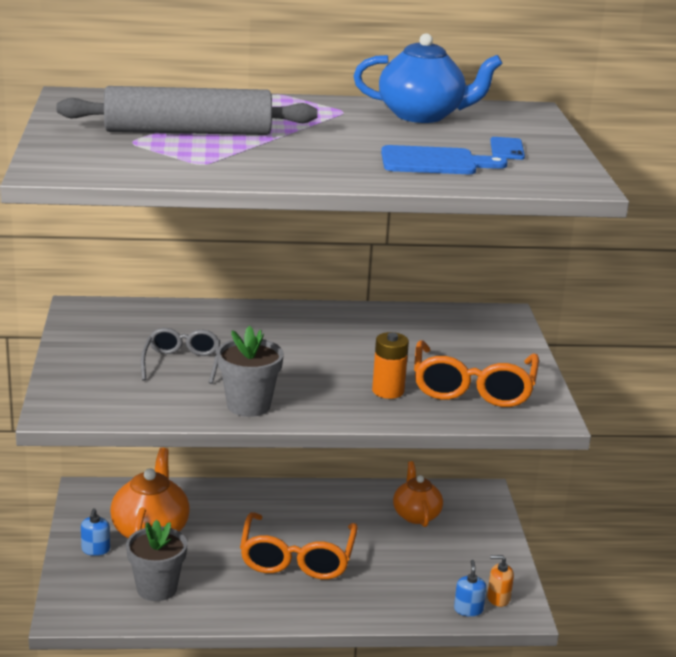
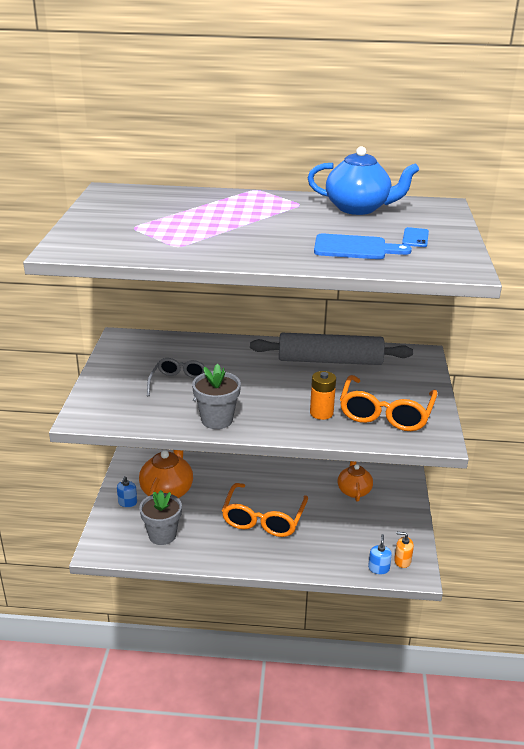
camera: 10 degrees right, 5 degrees up
grey rolling pin [57,86,318,135] -> grey rolling pin moved to [250,333,413,365]

